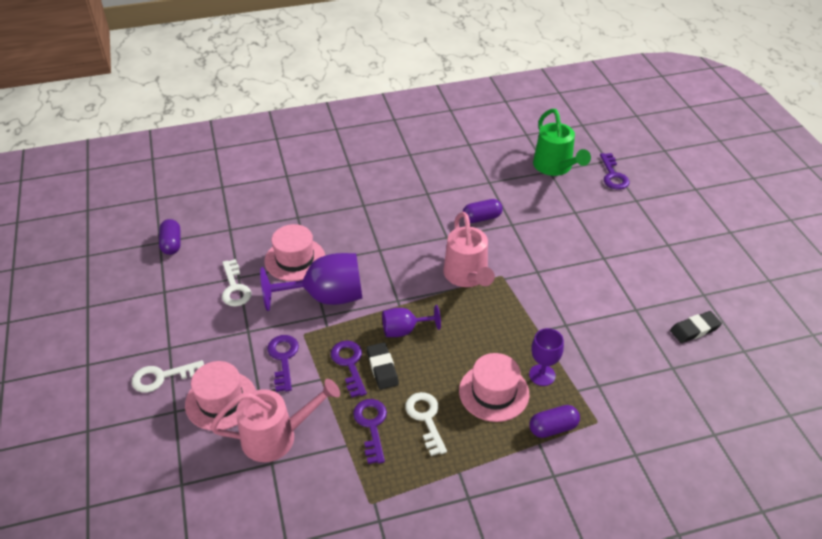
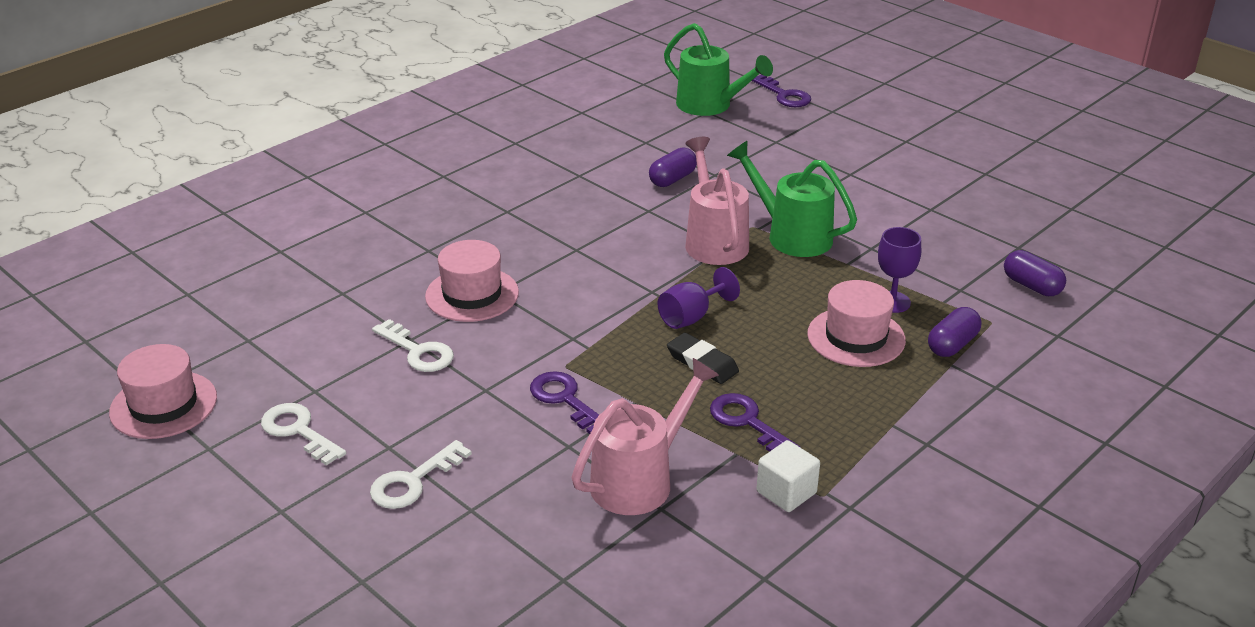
camera: 30 degrees left, 10 degrees down
purple capsule [159,219,180,255] -> purple capsule moved to [1004,250,1066,296]
pink hat [185,361,256,431] -> pink hat moved to [109,344,217,439]
purple goblet [260,253,363,311] -> none
purple key [331,341,367,398] -> none
white key [405,392,447,456] -> white key moved to [261,403,346,466]
pink watering can [443,212,495,287] -> pink watering can turned 150 degrees counterclockwise [685,137,749,265]
black eraser [670,311,722,343] -> none
none -> green watering can [727,141,857,257]
none -> white cube [756,440,820,512]

